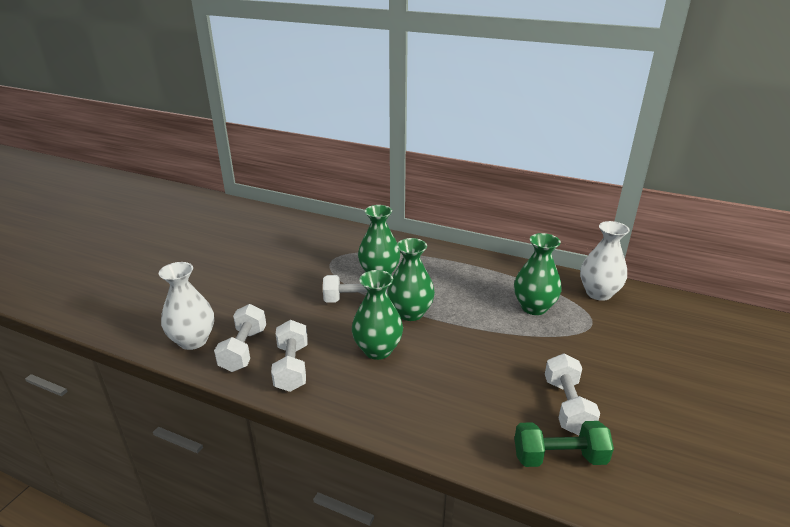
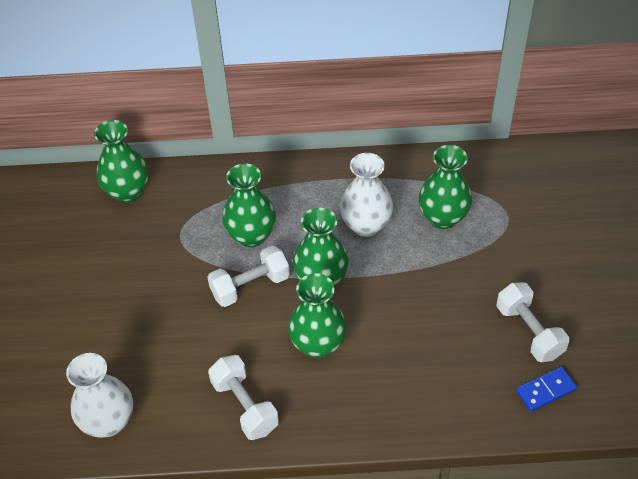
camera: 25 degrees left, 20 degrees up
white dumbbell [214,304,266,372] -> none
green dumbbell [514,421,614,467] -> blue domino [516,367,577,412]
white vase [580,221,630,301] -> white vase moved to [340,153,393,237]
none -> green vase [94,120,149,203]

